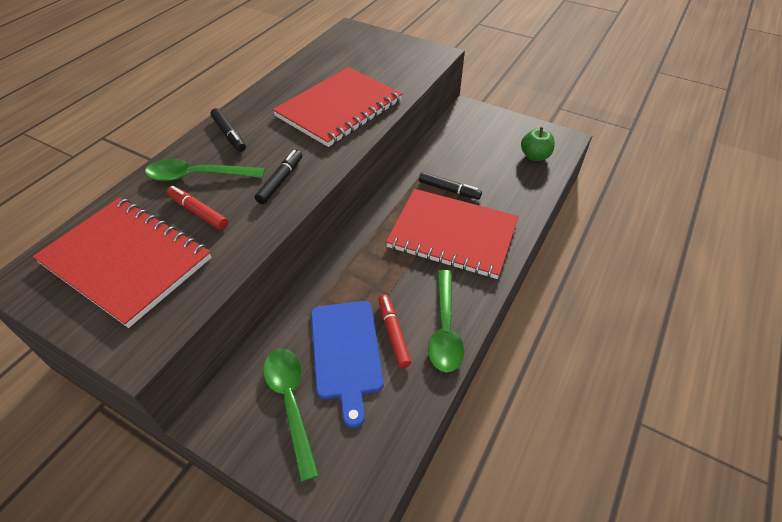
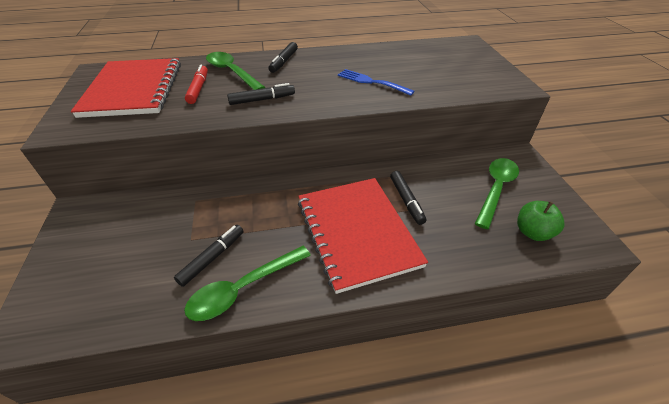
camera: 50 degrees right, 5 degrees down
green spoon [263,348,319,482] -> green spoon moved to [475,158,519,229]
red notebook [273,67,403,147] -> blue fork [338,69,414,96]
blue cutting board [311,301,384,428] -> none
red marker [378,295,411,368] -> black marker [174,225,244,287]

